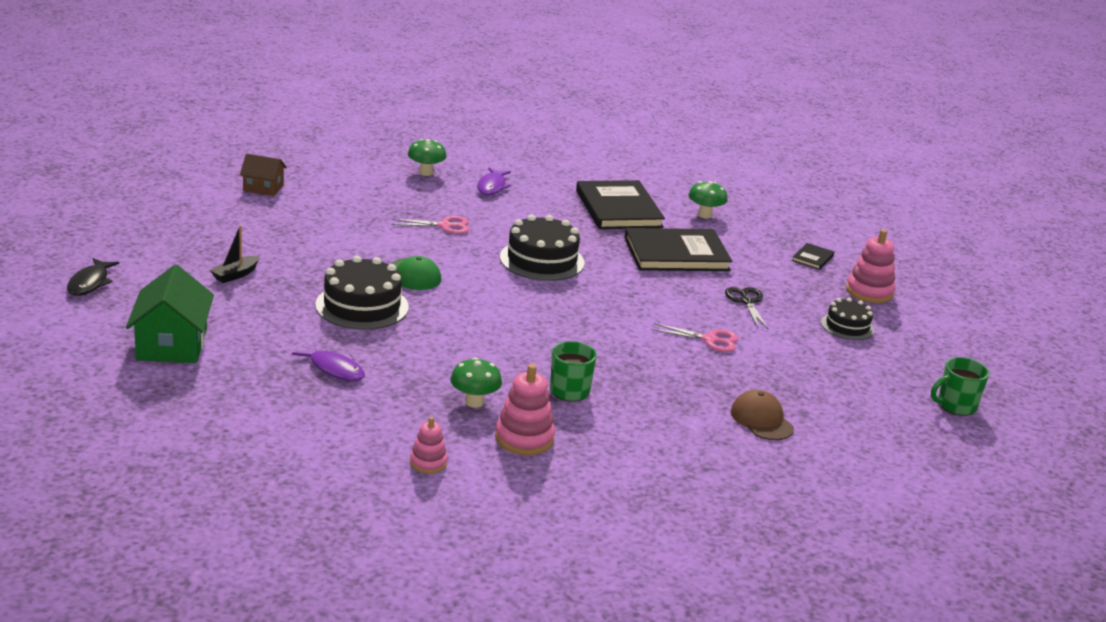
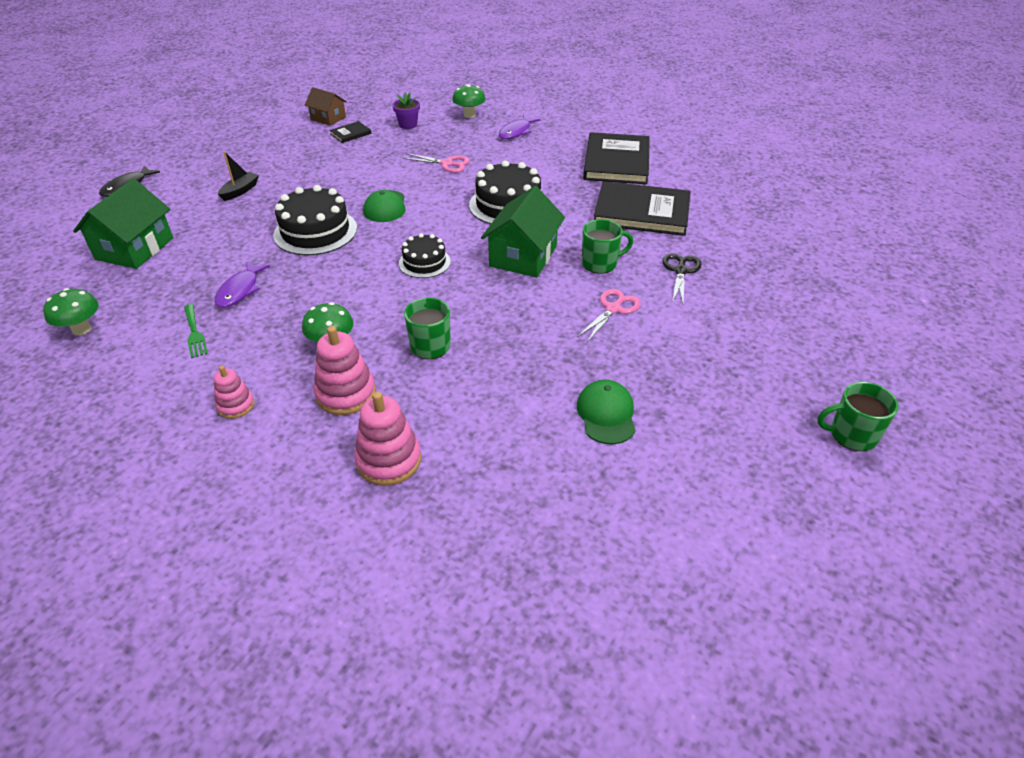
camera: 25 degrees right, 15 degrees up
black boat [210,225,260,283] -> black boat turned 150 degrees clockwise [218,151,259,201]
purple fish [292,342,365,381] -> purple fish turned 45 degrees clockwise [214,262,270,308]
pink scissors [652,323,738,352] -> pink scissors turned 90 degrees counterclockwise [577,289,641,342]
green mushroom [688,181,728,218] -> green mushroom moved to [43,288,99,335]
brown cap [731,390,794,440] -> green cap [577,380,636,444]
black book [792,243,834,270] -> black book moved to [330,121,371,143]
black cake [821,298,874,340] -> black cake moved to [399,233,451,278]
pink stacking toy [846,229,895,303] -> pink stacking toy moved to [354,392,421,486]
none -> green fork [184,304,208,358]
none -> purple flower pot [392,92,420,129]
none -> green house [481,186,565,277]
none -> green mug [582,219,633,274]

